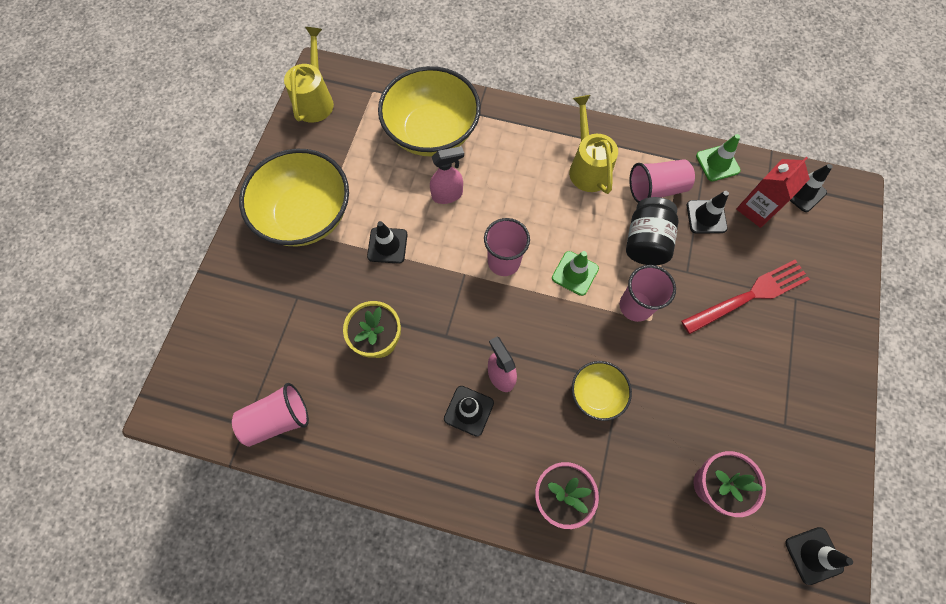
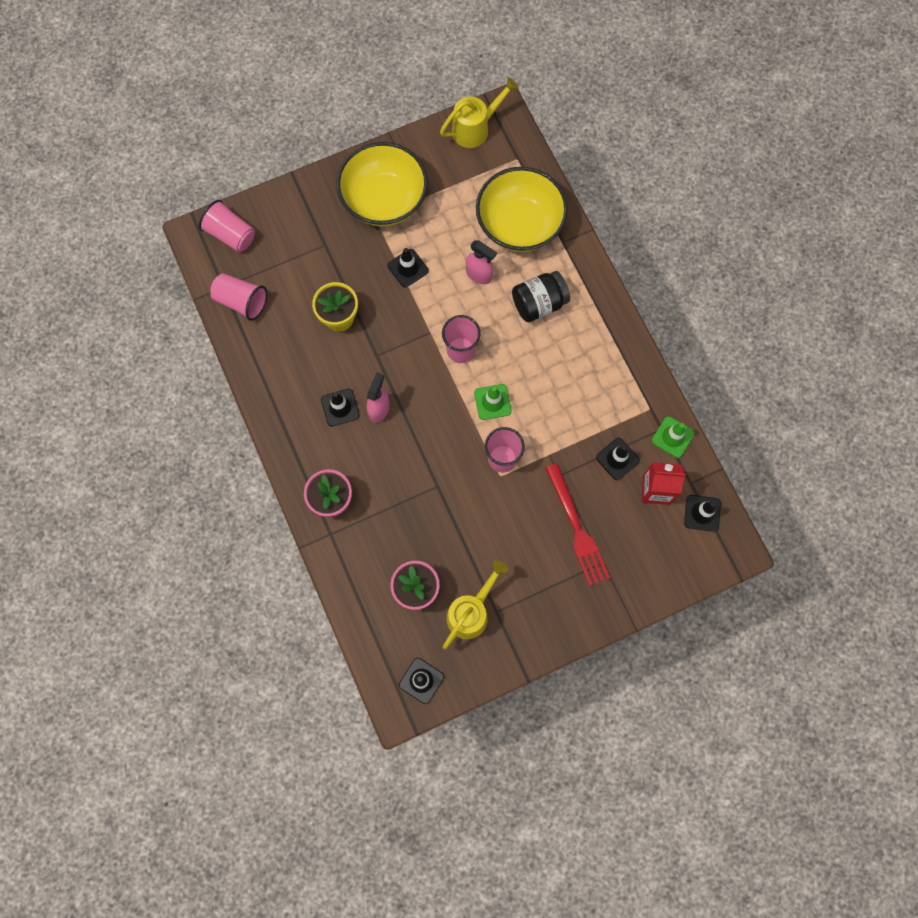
camera: 50 degrees right, 5 degrees up
yellow watering can [569,95,618,194] -> yellow watering can moved to [443,560,508,649]
yellow bowl [571,361,632,421] -> none
black jar [626,197,678,265] -> black jar moved to [512,271,570,322]
pink cup [629,159,695,203] -> pink cup moved to [199,200,255,252]
red fork [681,260,810,334] -> red fork turned 45 degrees clockwise [545,463,610,586]

